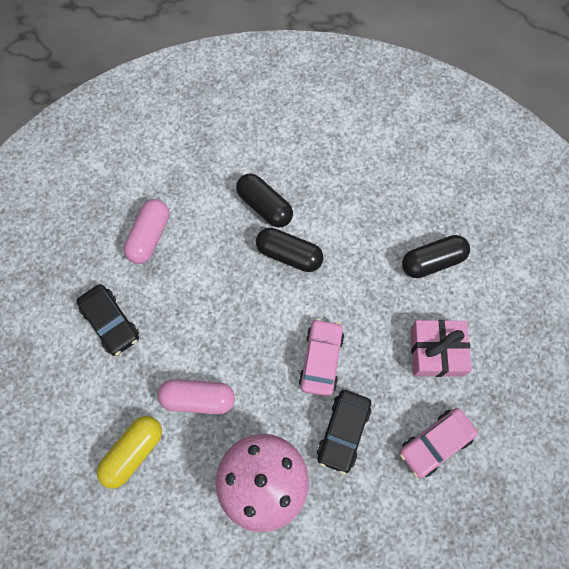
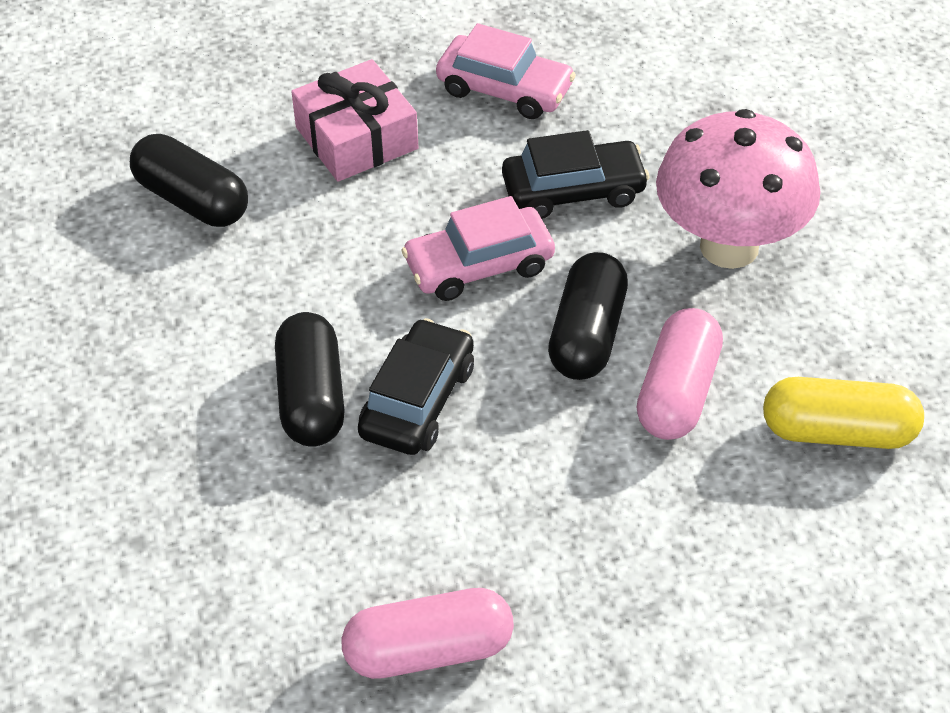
camera: 120 degrees left, 20 degrees down
black car [76,284,139,356] -> black car moved to [358,318,474,455]
pink capsule [157,379,235,414] -> pink capsule turned 45 degrees clockwise [637,308,723,440]
black capsule [236,173,293,228] -> black capsule moved to [548,252,628,380]

